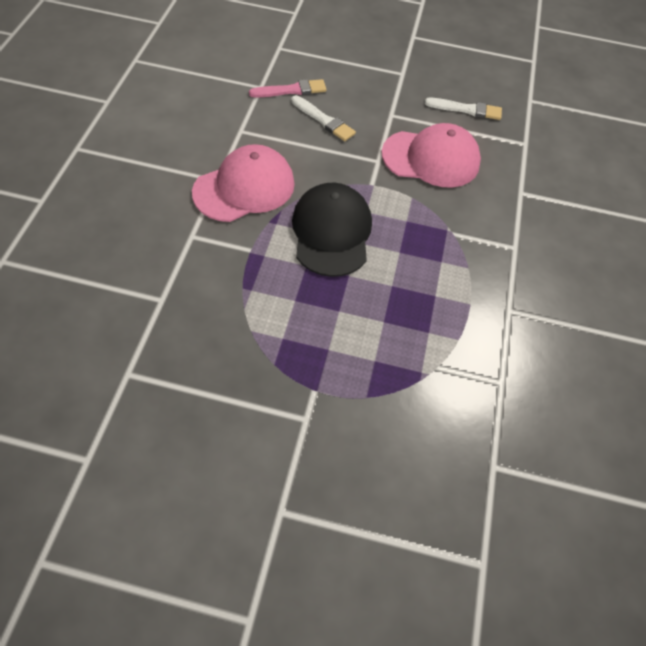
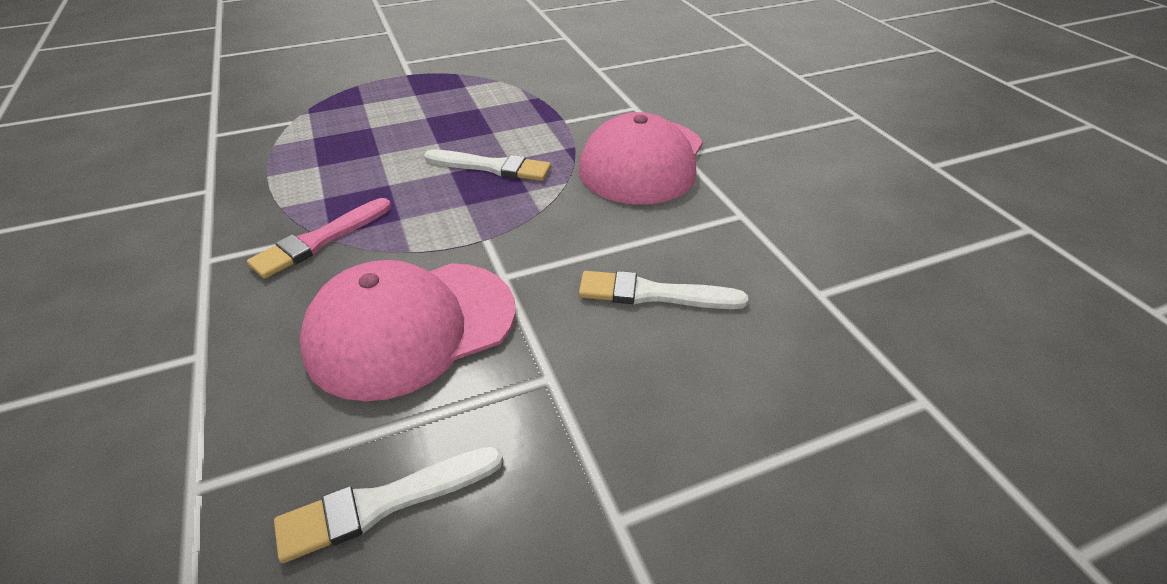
camera: 150 degrees right, 15 degrees down
pink brush [249,79,327,98] -> pink brush moved to [247,198,391,279]
black cap [292,183,372,277] -> white brush [424,149,551,181]

